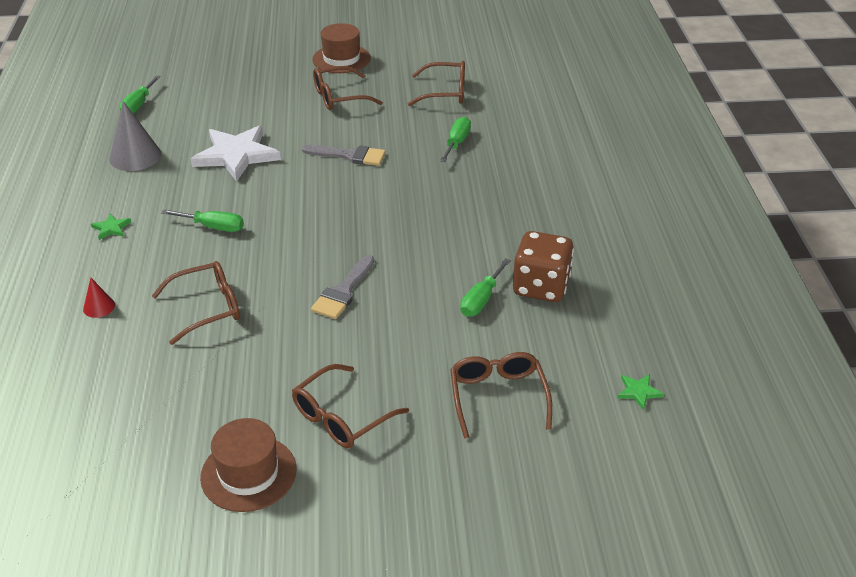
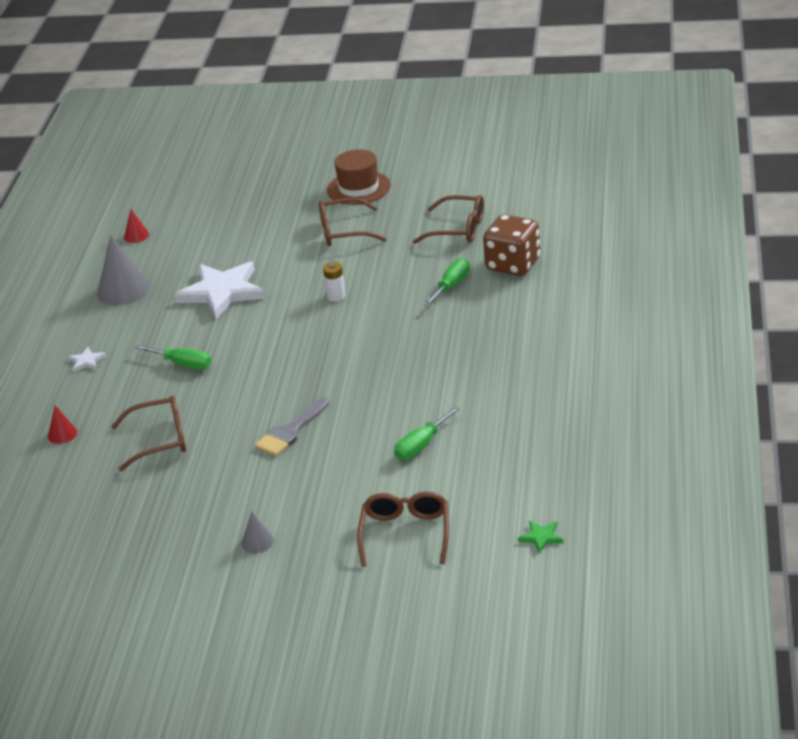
camera: 15 degrees right, 5 degrees down
green star [91,213,131,240] -> white star [68,347,106,372]
green screwdriver [119,75,161,114] -> red cone [124,209,149,243]
brown hat [200,418,296,512] -> none
brown glasses [292,364,409,448] -> grey cone [241,512,274,553]
grey brush [302,145,386,166] -> white battery [323,262,346,301]
brown dice [513,231,574,302] -> brown dice moved to [483,214,540,276]

